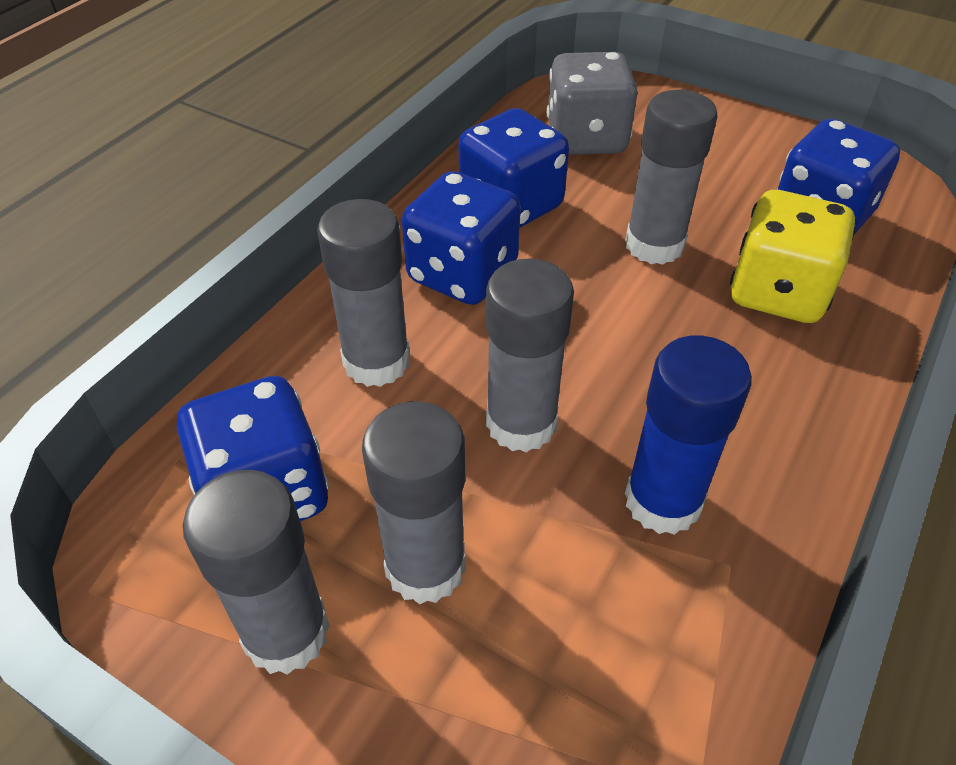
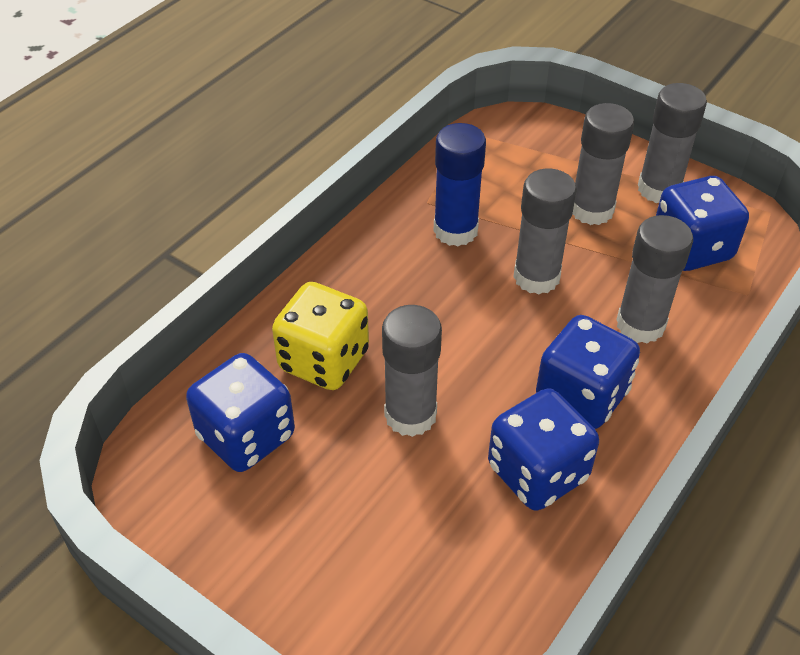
camera: 175 degrees left, 0 degrees up
grey dice [547,52,637,155] -> none

